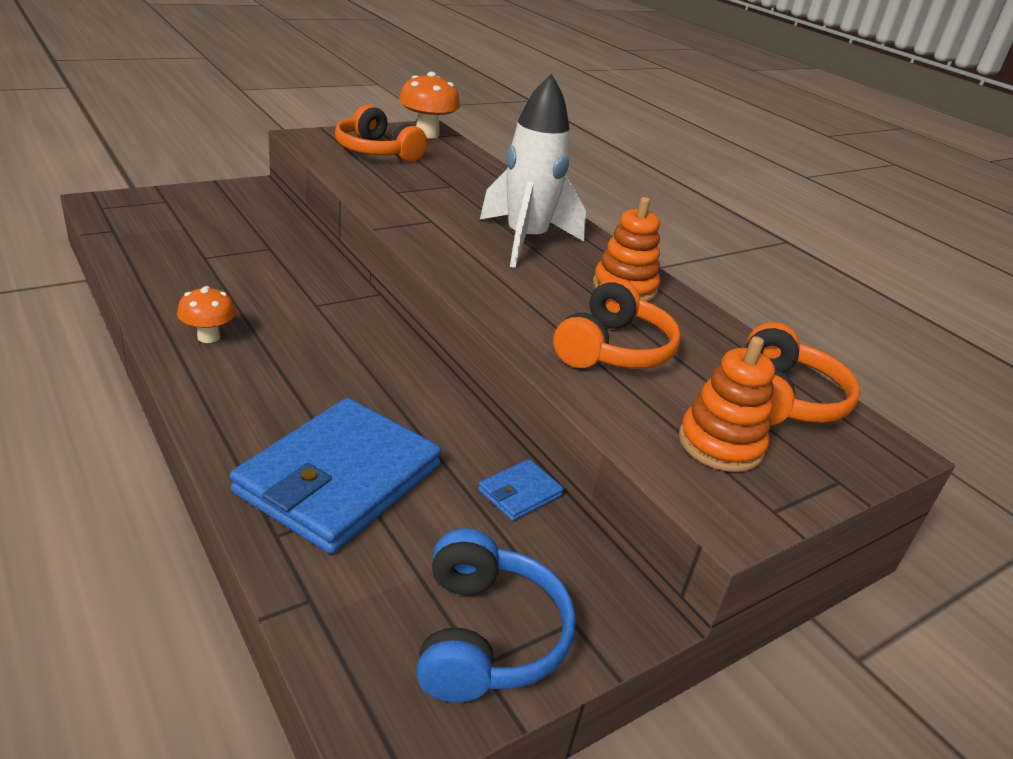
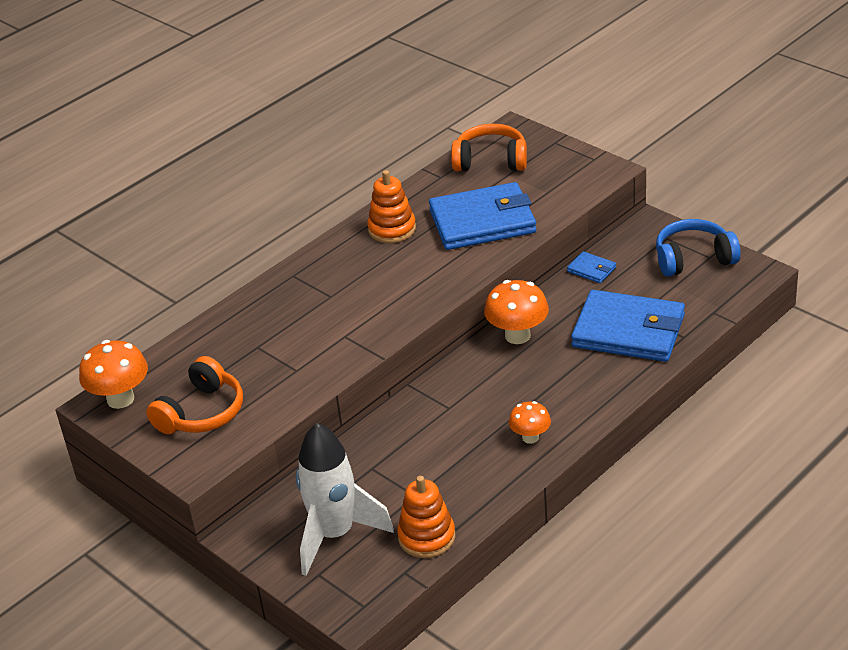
camera: 95 degrees left, 5 degrees up
white rocket [480,74,586,268] -> white rocket moved to [296,423,394,576]
orange headphones [553,278,681,369] -> blue wallet [429,182,536,250]
orange stacking toy [679,336,775,472] -> orange stacking toy moved to [397,476,455,558]
none -> orange mushroom [484,280,549,344]

